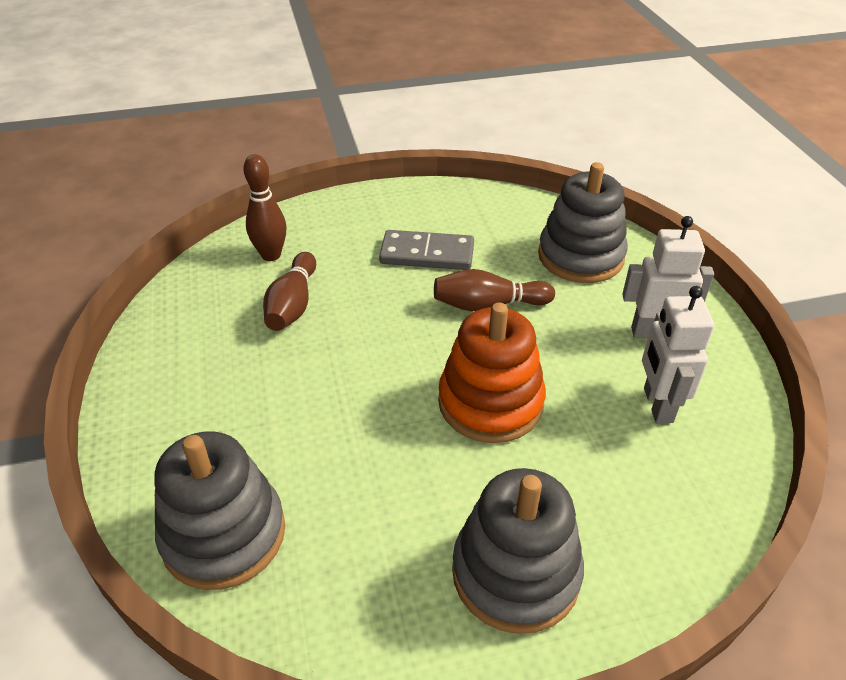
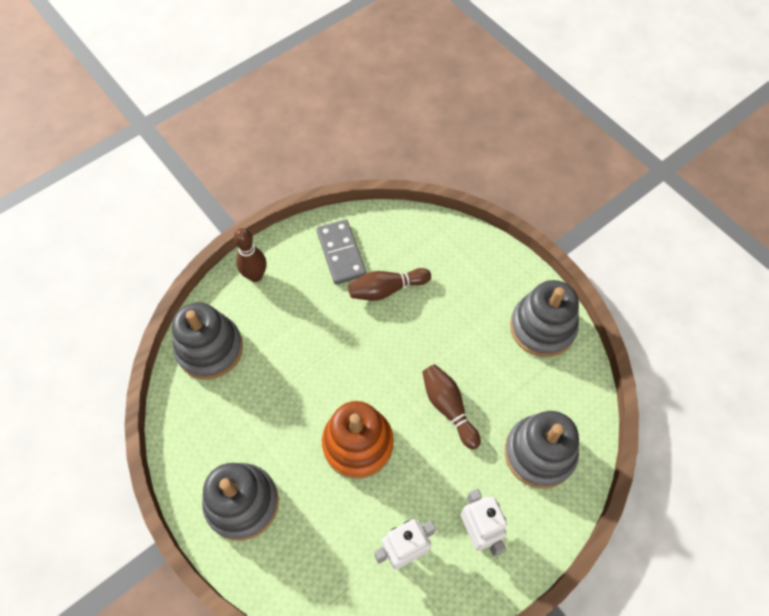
camera: 65 degrees right, 20 degrees up
brown bowling pin [244,154,286,261] -> brown bowling pin moved to [234,228,266,282]
grey domino [379,230,474,270] -> grey domino moved to [316,219,366,285]
none -> grey stacking toy [510,280,579,357]

